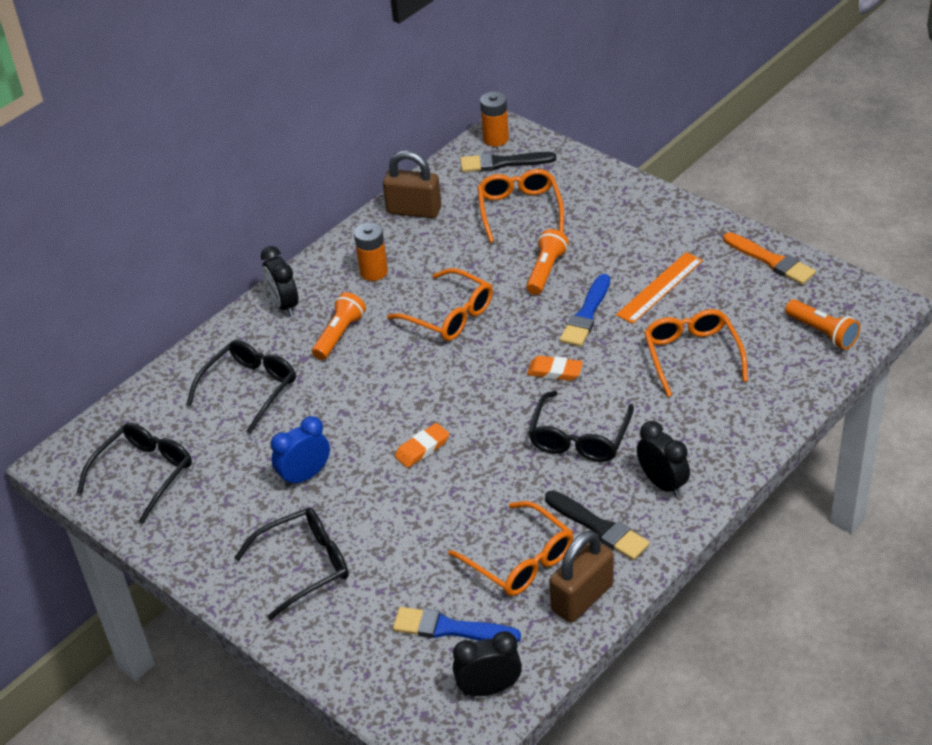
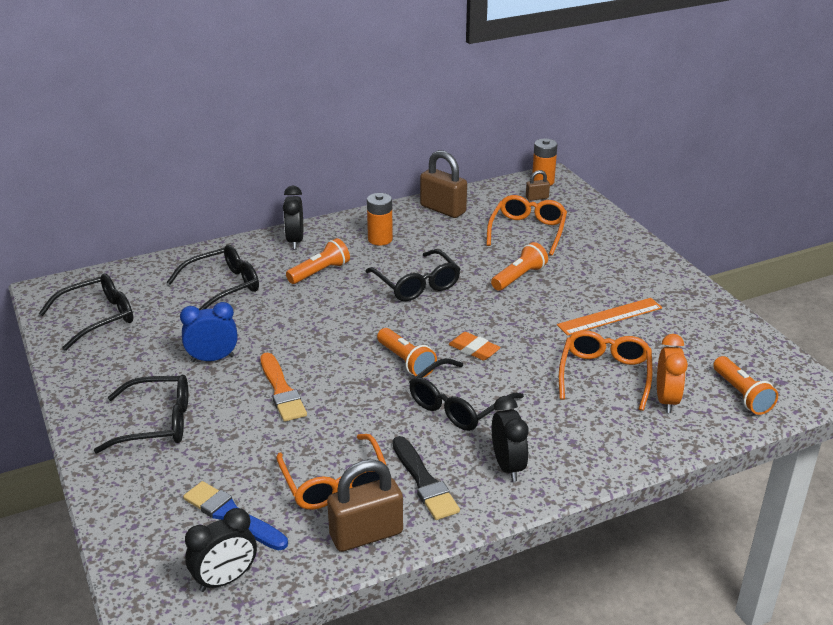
camera: 20 degrees right, 10 degrees down
orange glasses [387,268,493,341] -> black glasses [365,249,460,301]
orange eraser [395,423,449,468] -> none
black clock [453,631,522,696] -> black clock turned 135 degrees clockwise [185,508,257,592]
black brush [460,152,556,172] -> brown padlock [526,170,550,201]
blue brush [560,274,610,347] -> none
orange brush [723,232,816,285] -> orange brush moved to [260,353,307,422]
none -> orange flashlight [377,328,437,377]
none -> orange clock [657,334,688,413]

